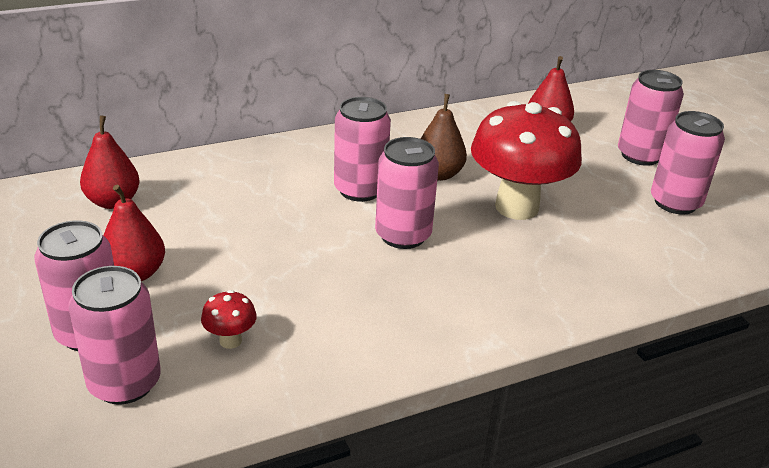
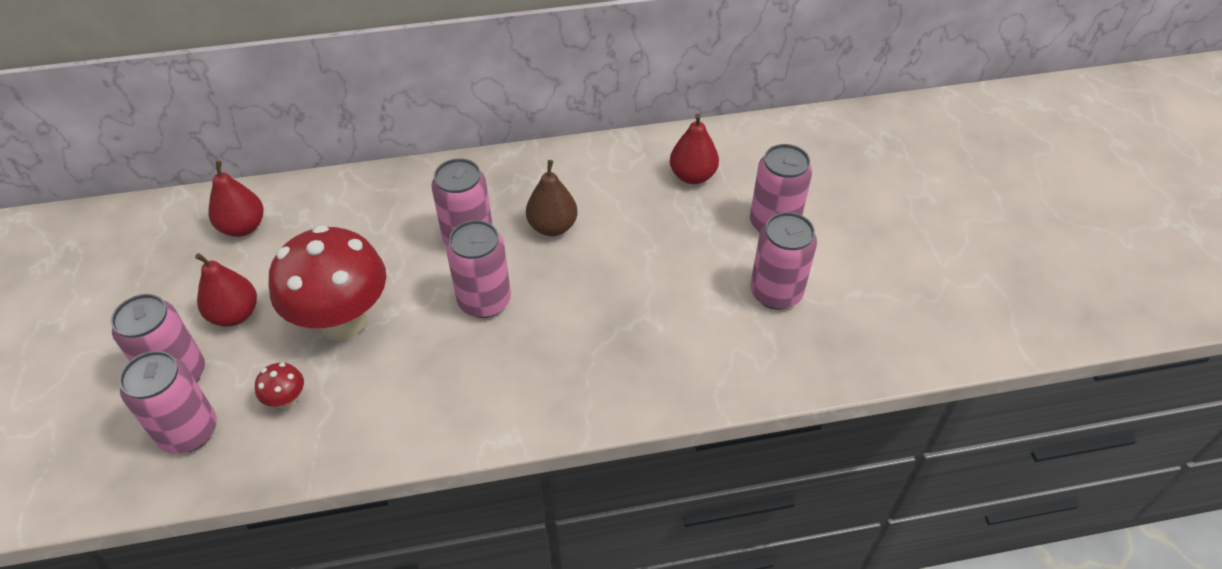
camera: 15 degrees right, 15 degrees up
red mushroom [471,101,582,220] -> red mushroom moved to [269,225,386,341]

